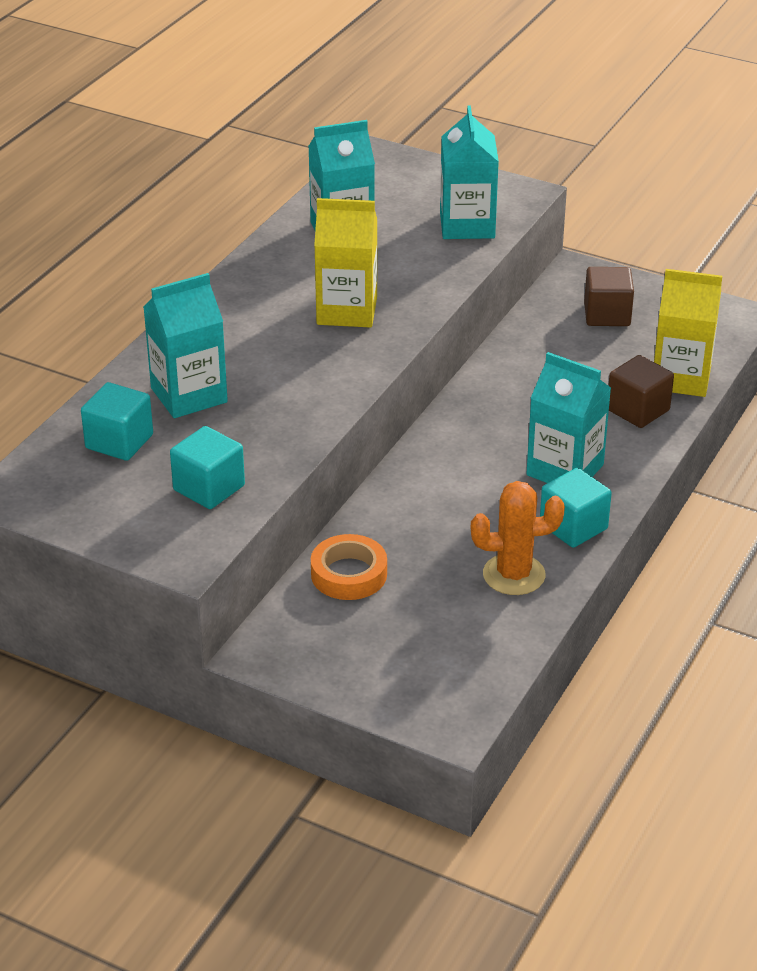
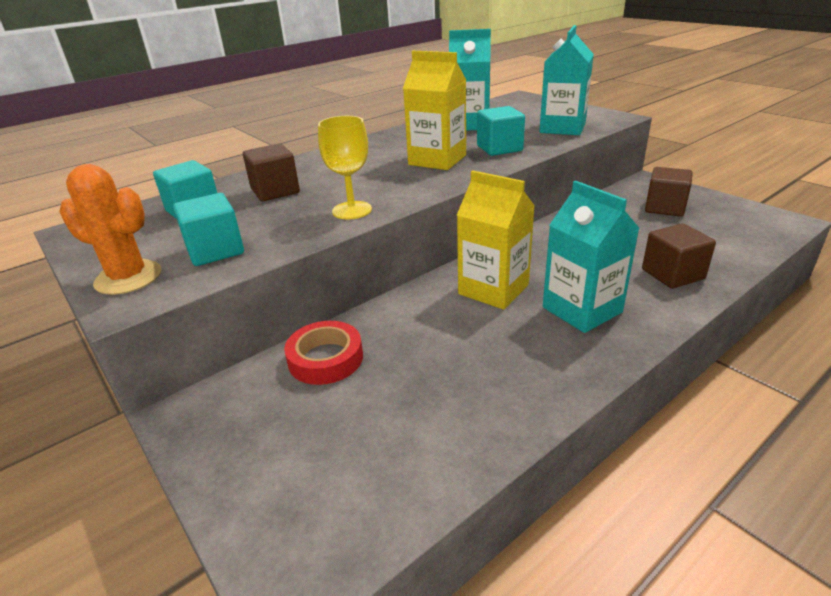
camera: 25 degrees right, 5 degrees down
turquoise carton [143,273,228,418] -> brown cube [243,143,300,201]
orange tape [311,534,387,600] -> red tape [284,321,363,385]
orange cactus [471,481,565,595] -> orange cactus moved to [59,164,161,295]
turquoise cube [540,468,612,548] -> turquoise cube moved to [477,106,525,156]
yellow carton [654,269,722,397] -> yellow carton moved to [457,170,535,309]
none -> yellow goblet [318,116,372,220]

